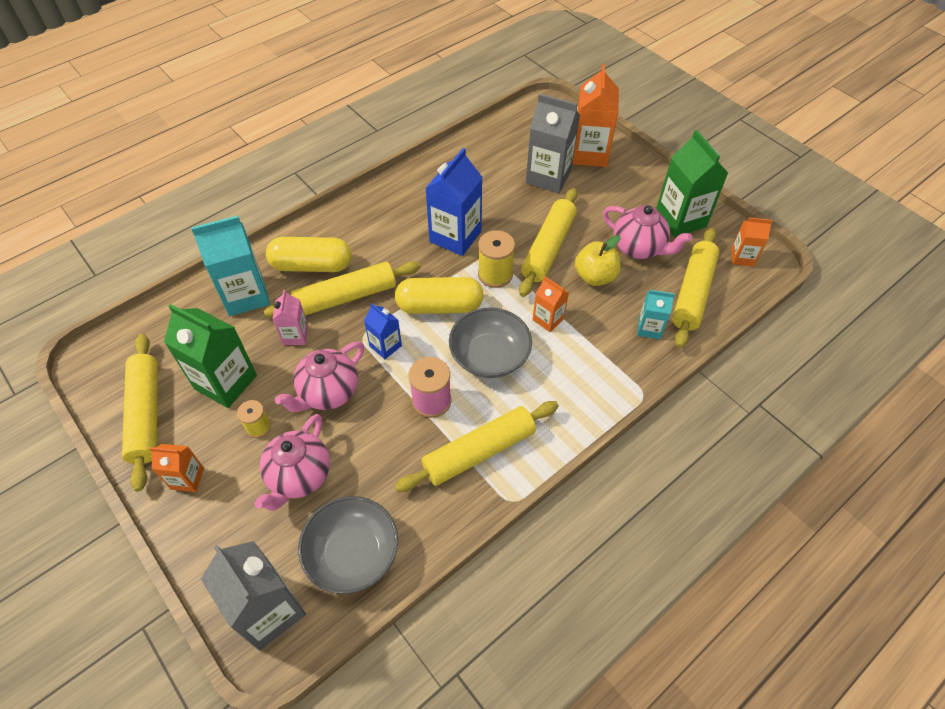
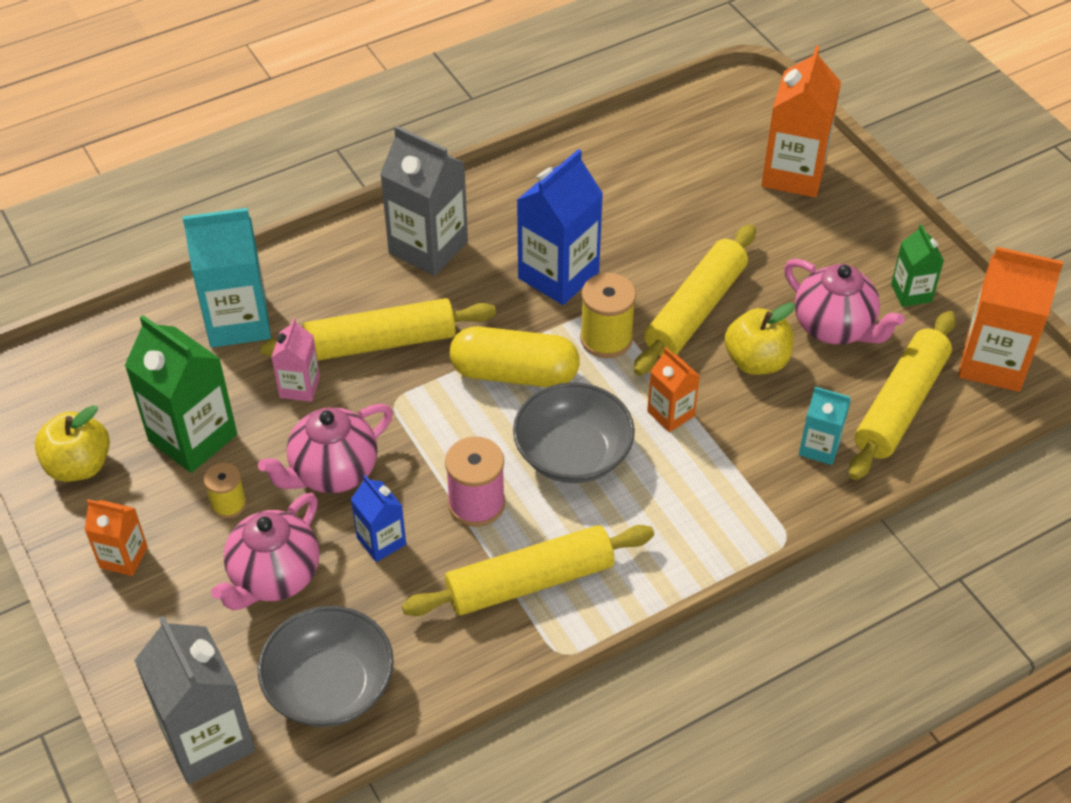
camera: 10 degrees right, 5 degrees down
yellow rolling pin [122,334,158,491] -> yellow apple [35,405,110,482]
yellow capsule [266,237,352,272] -> none
blue carton [364,303,402,359] -> blue carton moved to [351,475,406,562]
grey carton [526,93,580,193] -> grey carton moved to [380,126,468,276]
green carton [656,130,728,237] -> green carton [891,224,944,307], size x0.54
orange carton [731,217,773,267] -> orange carton [958,247,1064,392], size x1.84

